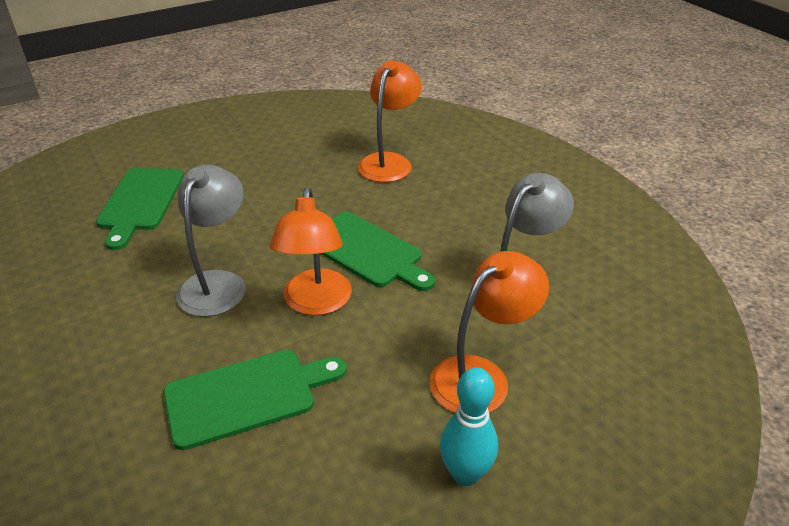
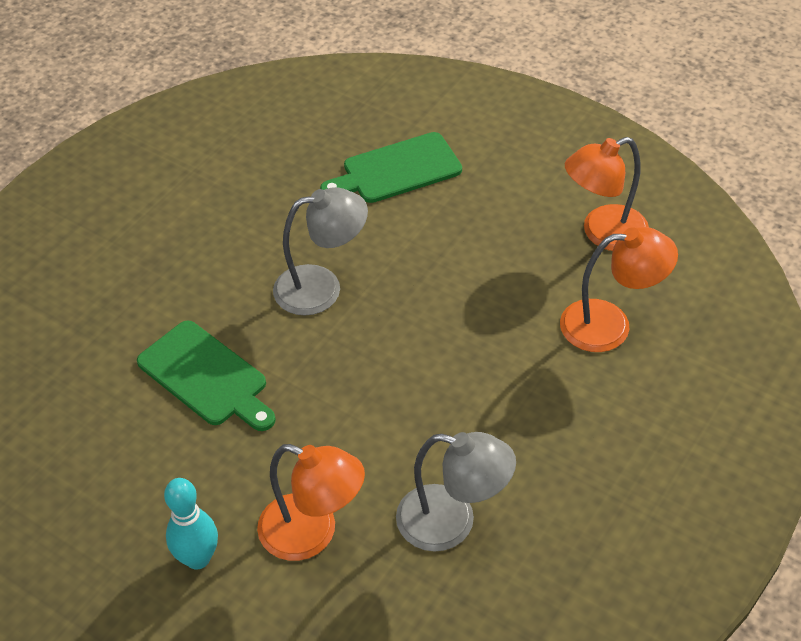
camera: 65 degrees right, 10 degrees up
orange lamp [270,188,352,316] -> orange lamp moved to [565,137,649,251]
green cutting board [320,212,435,291] -> none

